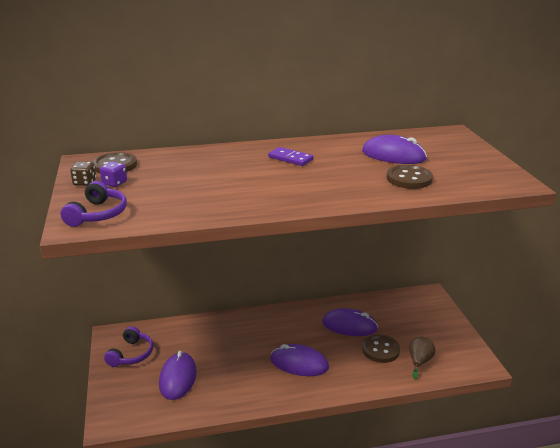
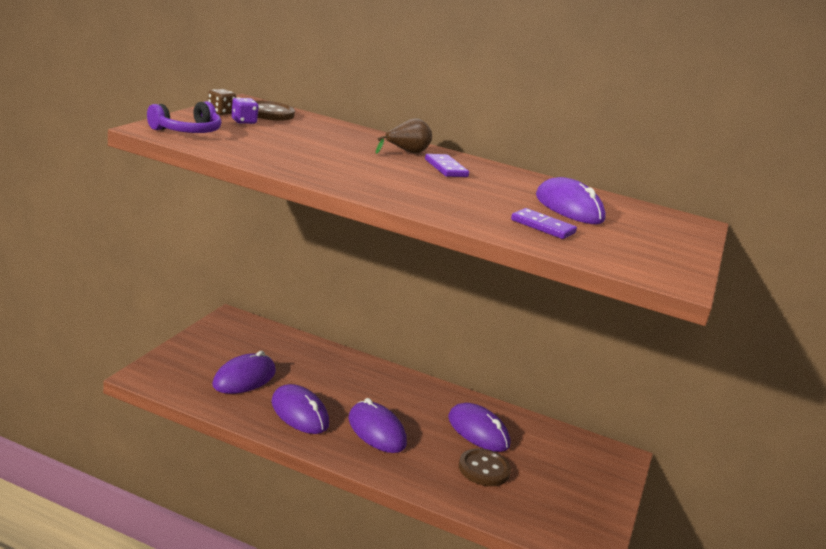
camera: 30 degrees right, 5 degrees down
purple headphones [104,326,153,367] -> none
brown button [387,165,433,189] -> purple domino [511,208,577,239]
brown pear [409,337,435,380] -> brown pear moved to [376,118,432,154]
none -> purple mouse [271,384,329,434]

